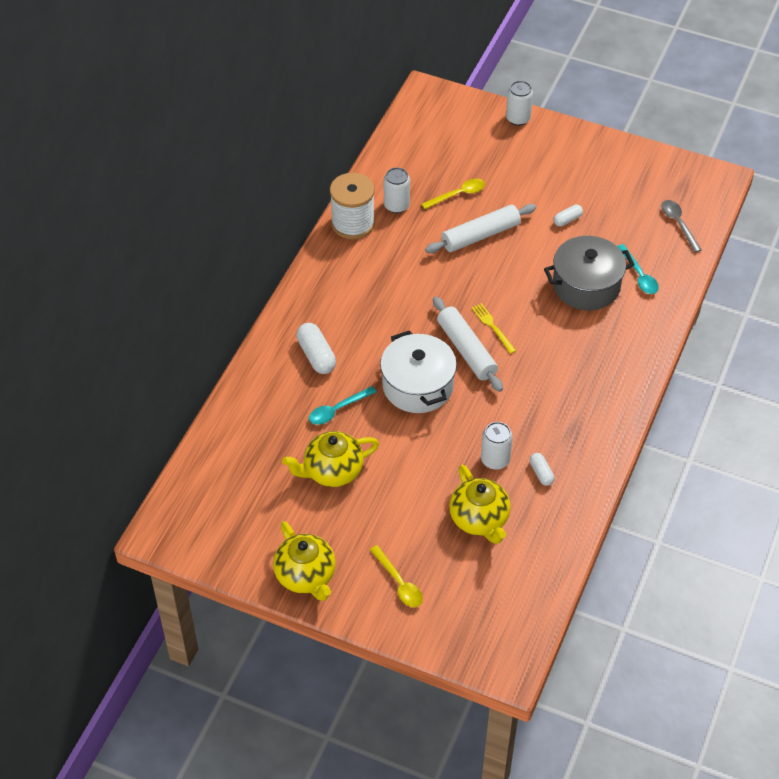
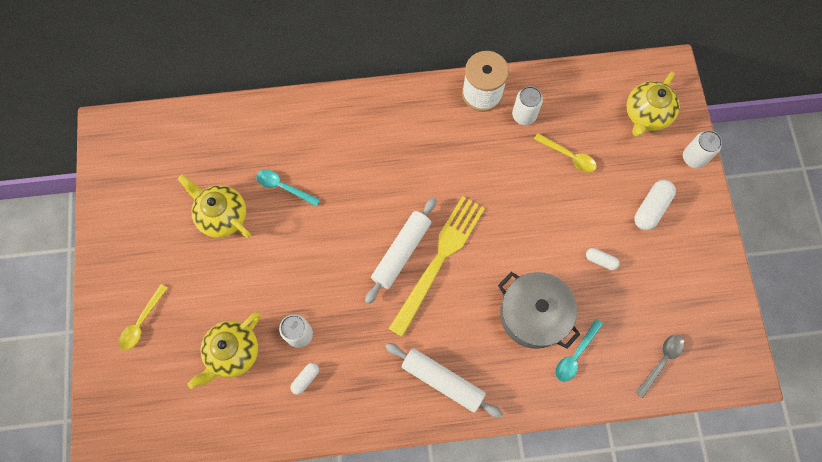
camera: 60 degrees right, 20 degrees up
yellow teapot [273,521,336,601] -> yellow teapot moved to [626,72,680,137]
white capsule [296,323,336,374] -> white capsule moved to [634,180,676,230]
white pot [380,330,457,413] -> none
white rolling pin [425,204,536,253] -> white rolling pin moved to [385,343,503,418]
yellow fork [471,303,516,354] -> yellow fork [388,196,485,337], size x2.33

